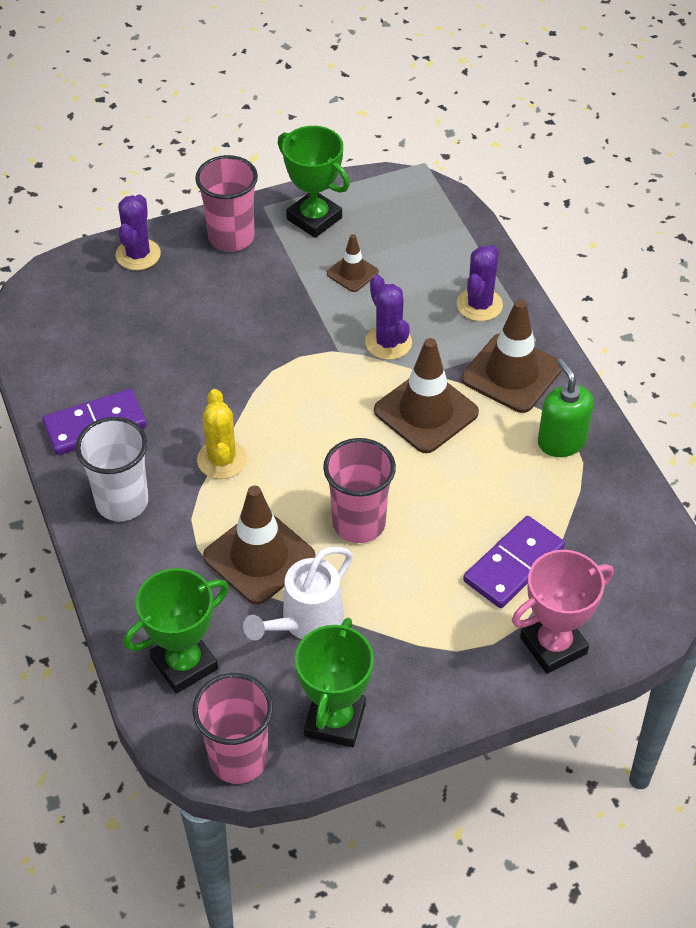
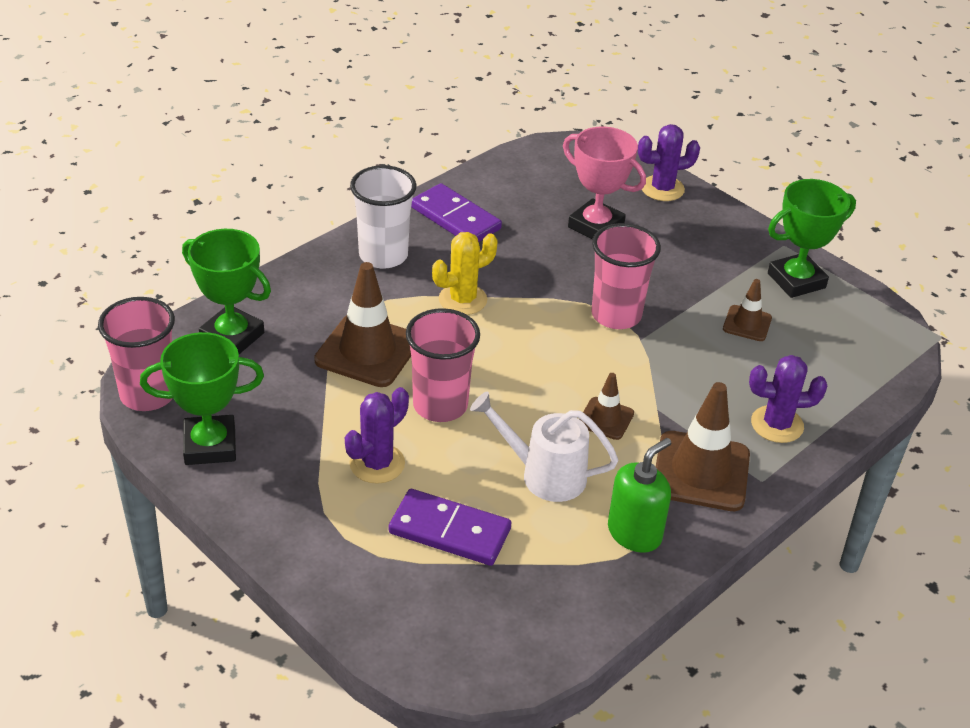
camera: 65 degrees right, 10 degrees down
pink cup [195,155,258,252] -> pink cup moved to [591,223,661,329]
white watering can [243,547,353,641] -> white watering can moved to [470,392,618,502]
green trophy [278,126,350,238] -> green trophy turned 45 degrees clockwise [768,179,856,298]
purple cactus [365,275,412,360] -> purple cactus moved to [345,387,409,484]
brown traffic cone [374,338,479,453] -> brown traffic cone [581,373,634,440], size x0.53
pink trophy [512,550,614,674] -> pink trophy moved to [563,127,646,240]

